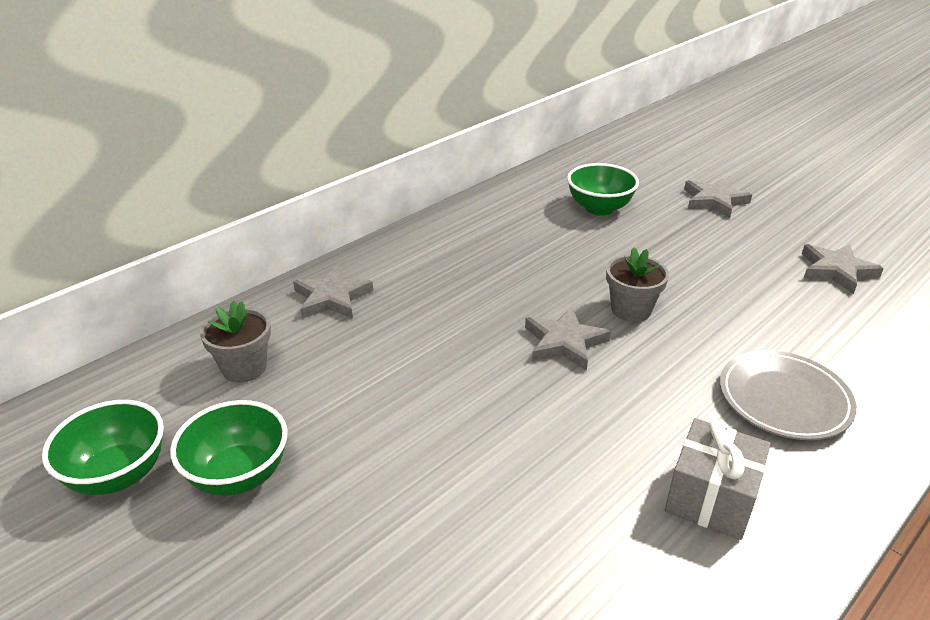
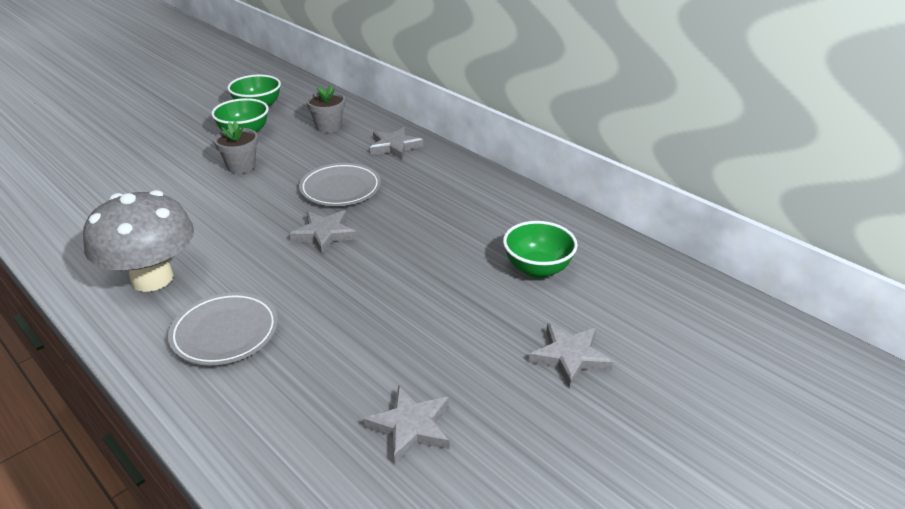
camera: 90 degrees right, 0 degrees up
grey flower pot [606,247,669,322] -> grey flower pot moved to [214,121,258,174]
grey gift [665,418,771,540] -> grey mushroom [83,190,194,292]
none -> grey plate [299,163,381,206]

